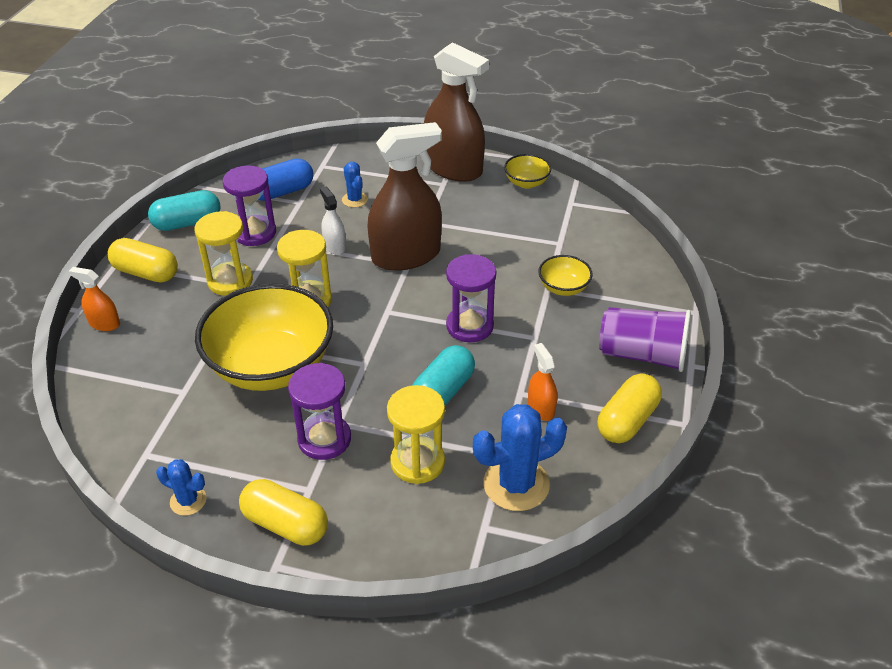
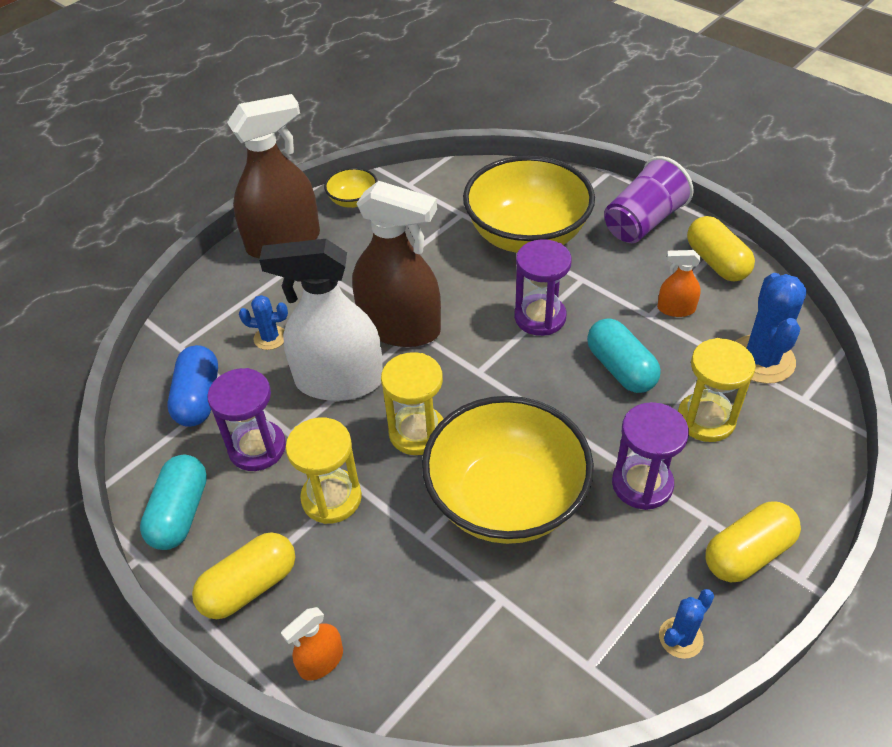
camera: 60 degrees left, 5 degrees up
white spray bottle [320,187,346,255] -> white spray bottle [259,239,383,401], size x2.24
brown spray bottle [367,122,442,271] -> brown spray bottle turned 105 degrees clockwise [352,181,441,347]
yellow bowl [538,255,593,296] -> yellow bowl [463,156,595,253], size x2.28

